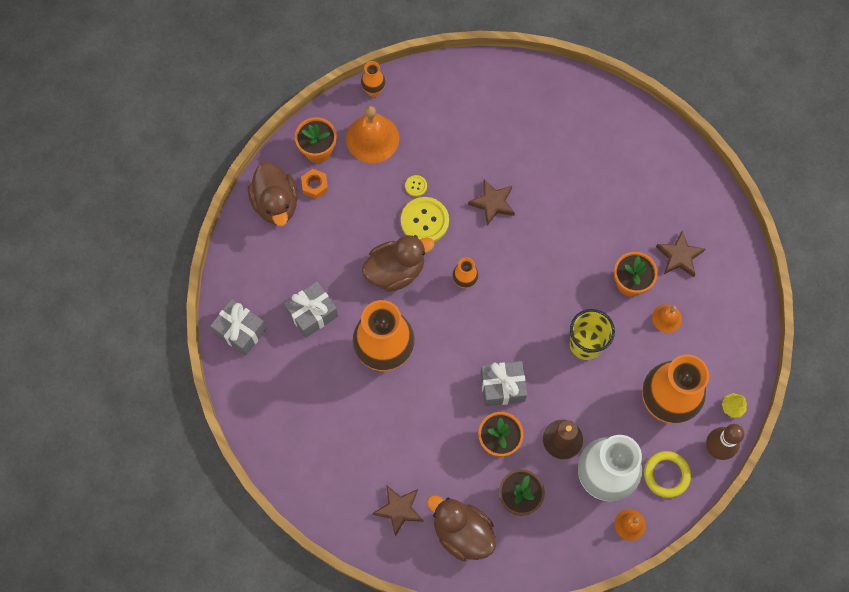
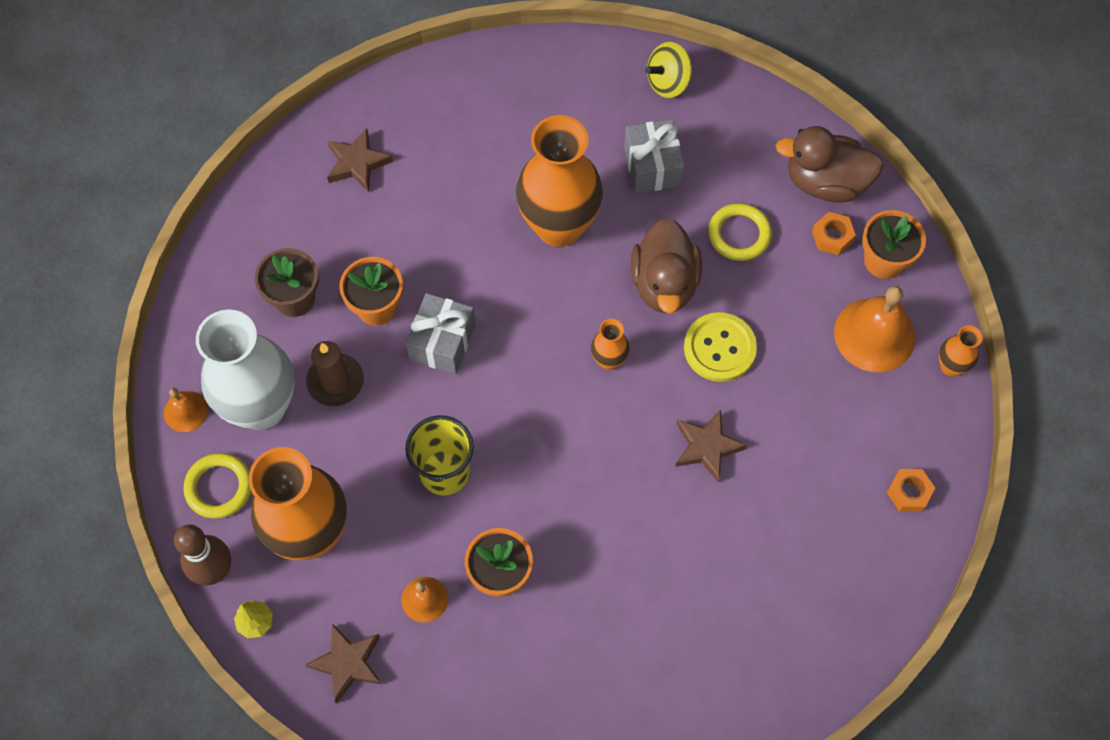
camera: 115 degrees right, 5 degrees down
grey gift [210,299,267,356] -> yellow spinning top [645,42,692,98]
yellow button [405,175,427,197] -> none
brown duck [427,495,496,561] -> none
brown star [656,231,705,277] -> brown star moved to [305,623,382,704]
none -> yellow ring [708,203,772,261]
none -> orange nut [886,469,935,512]

